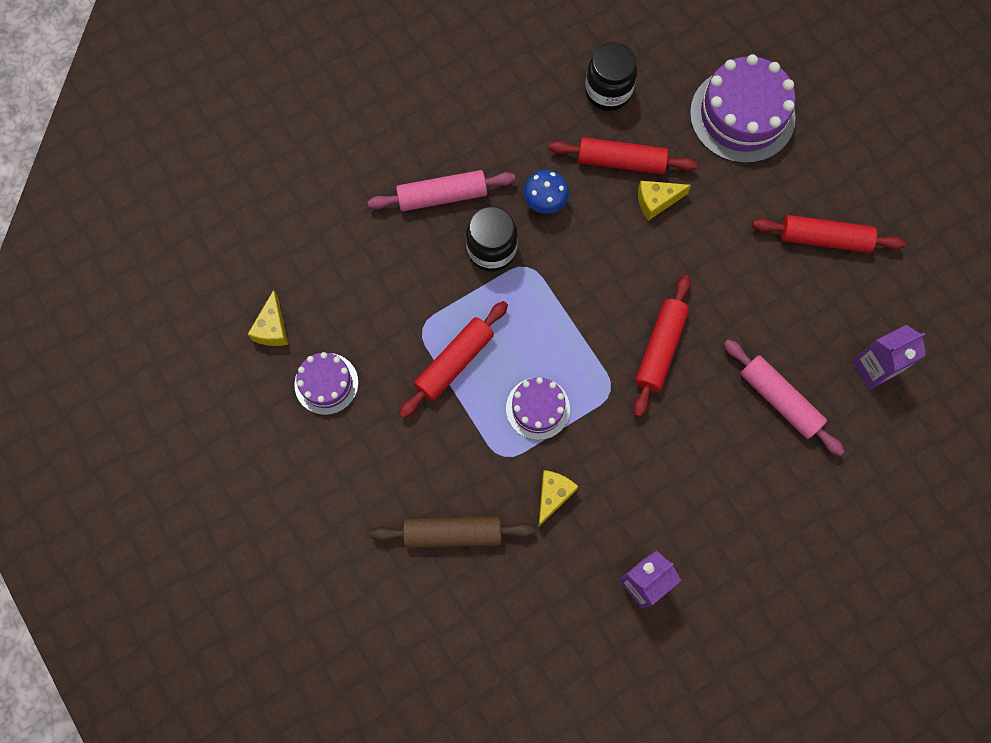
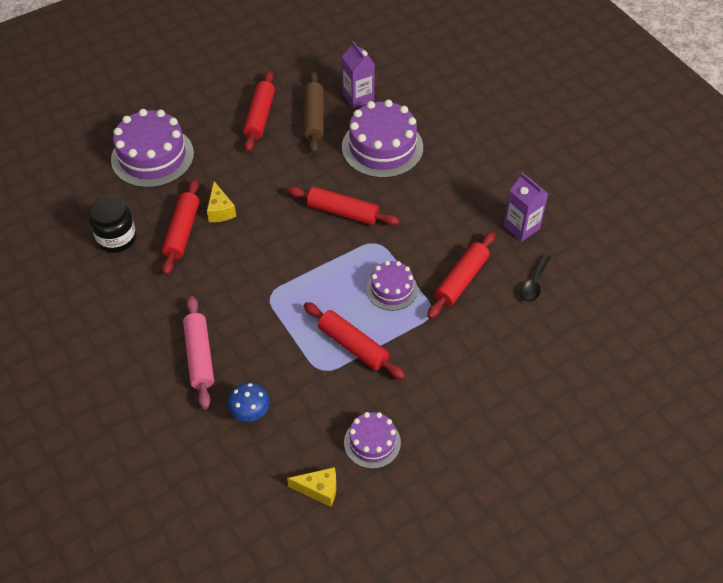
camera: 90 degrees left, 20 degrees down
brown rolling pin [370,516,535,548] -> brown rolling pin moved to [304,72,324,154]
black jar [466,206,518,272] -> none
blue mushroom [523,170,569,214] -> blue mushroom moved to [228,383,270,422]
yellow cheese [538,470,578,527] -> red rolling pin [427,231,495,319]
pink rolling pin [724,339,845,456] -> purple cake [342,100,423,178]
none -> black spoon [519,254,551,302]

